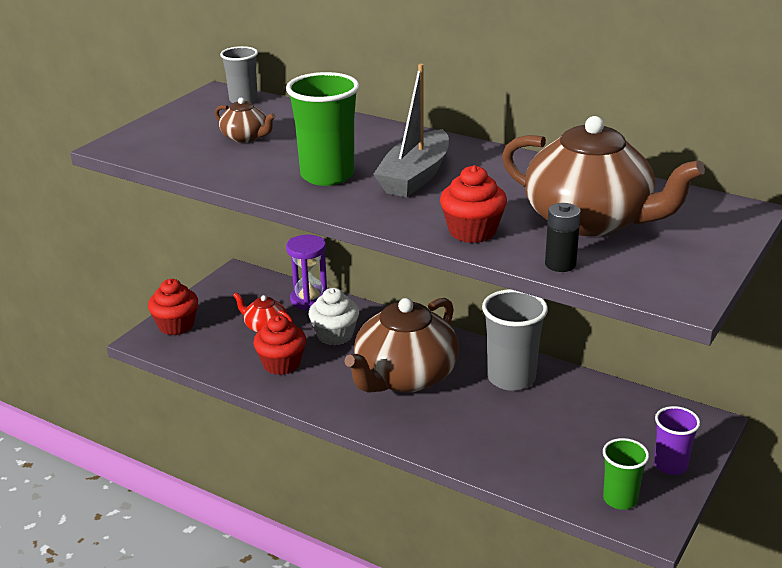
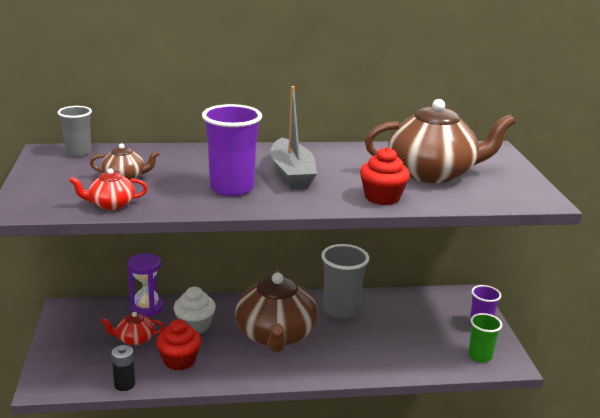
camera: 40 degrees left, 5 degrees down
red cupcake [148,279,198,335] -> none
green cup [286,72,359,186] -> purple cup [202,104,262,196]
black battery [545,203,581,272] -> black battery moved to [111,345,135,391]
none -> red teapot [69,168,148,210]

